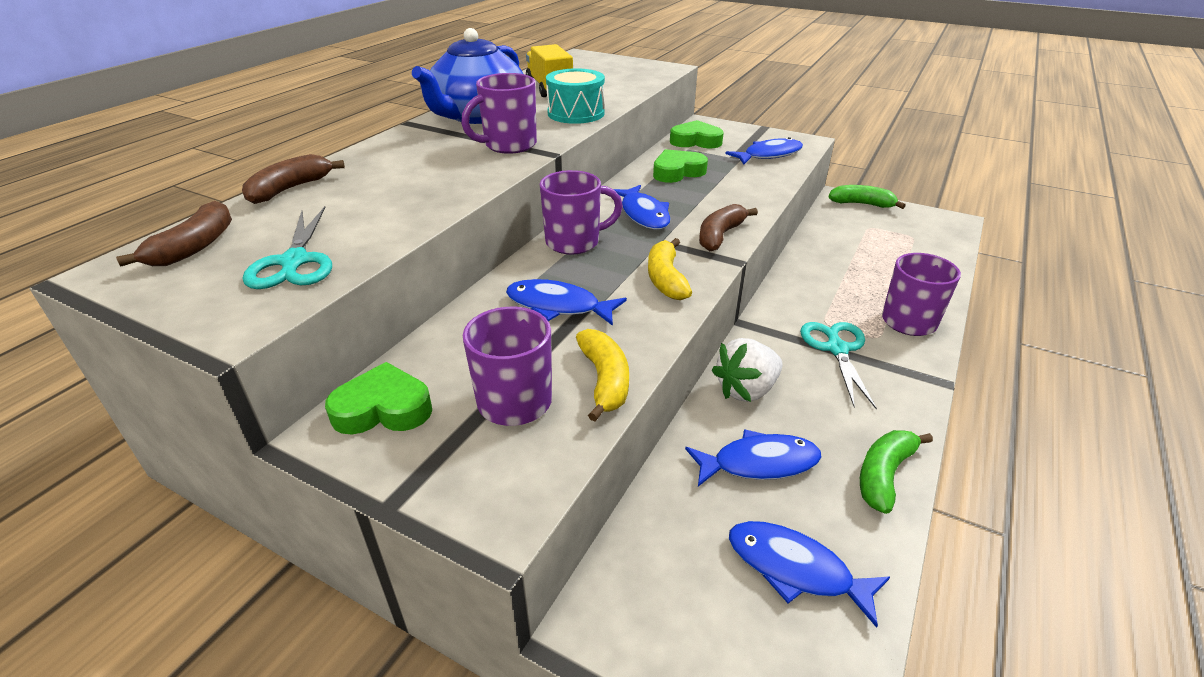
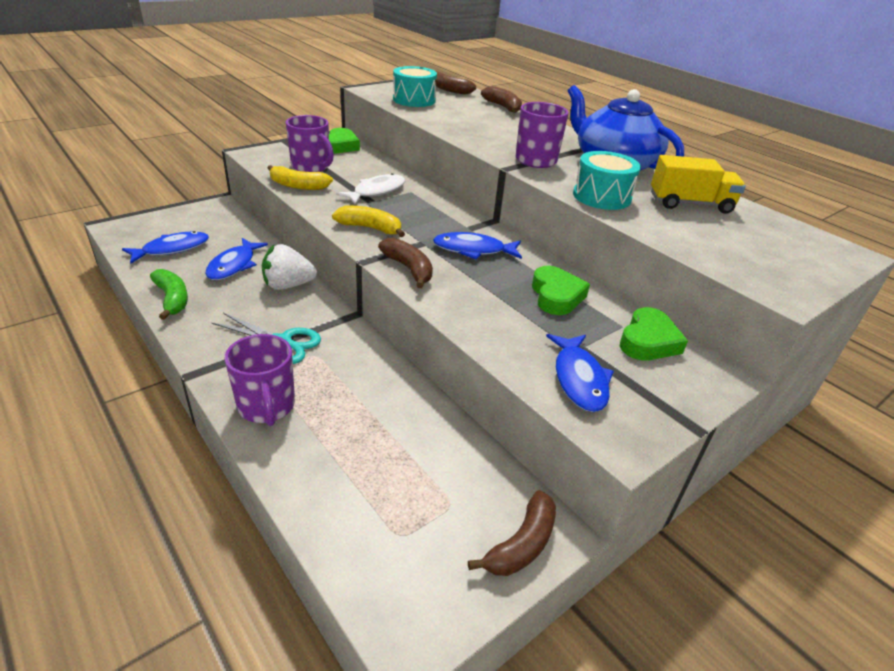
camera: 110 degrees right, 0 degrees up
turquoise scissors [243,207,332,289] -> turquoise drum [393,66,437,107]
blue fish [506,279,627,326] -> white fish [336,173,405,205]
purple mug [540,170,623,255] -> none
white strawberry [712,338,783,402] -> white strawberry turned 90 degrees counterclockwise [262,244,317,290]
green banana [829,185,906,209] -> brown banana [468,490,556,576]

